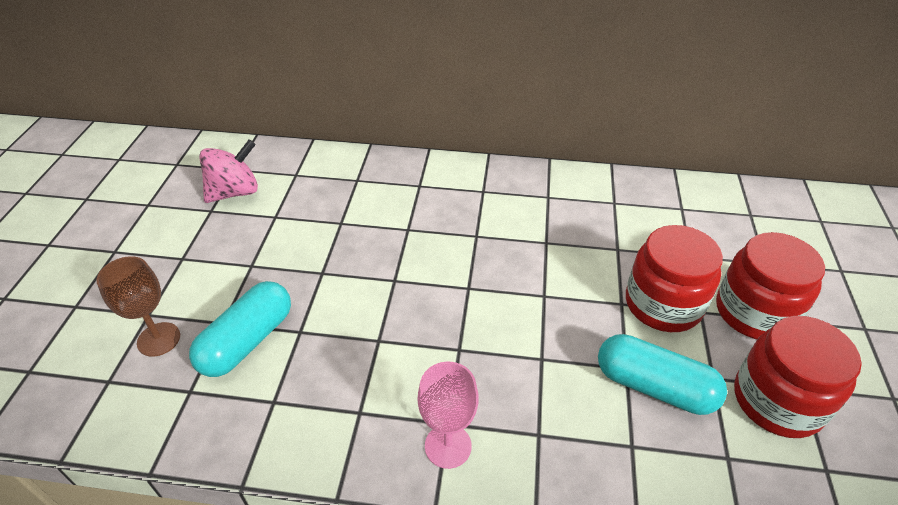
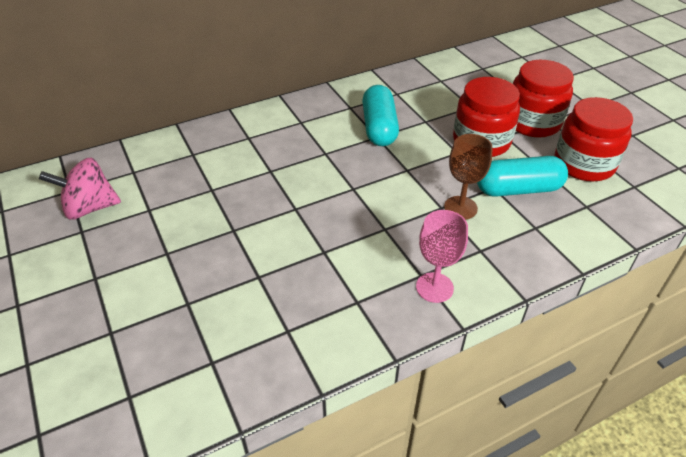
camera: 35 degrees left, 0 degrees up
brown goblet [96,256,180,357] -> brown goblet moved to [444,134,493,220]
turquoise capsule [189,281,291,377] -> turquoise capsule moved to [362,85,399,146]
pink spinning top [199,140,258,203] -> pink spinning top turned 120 degrees counterclockwise [39,158,121,220]

